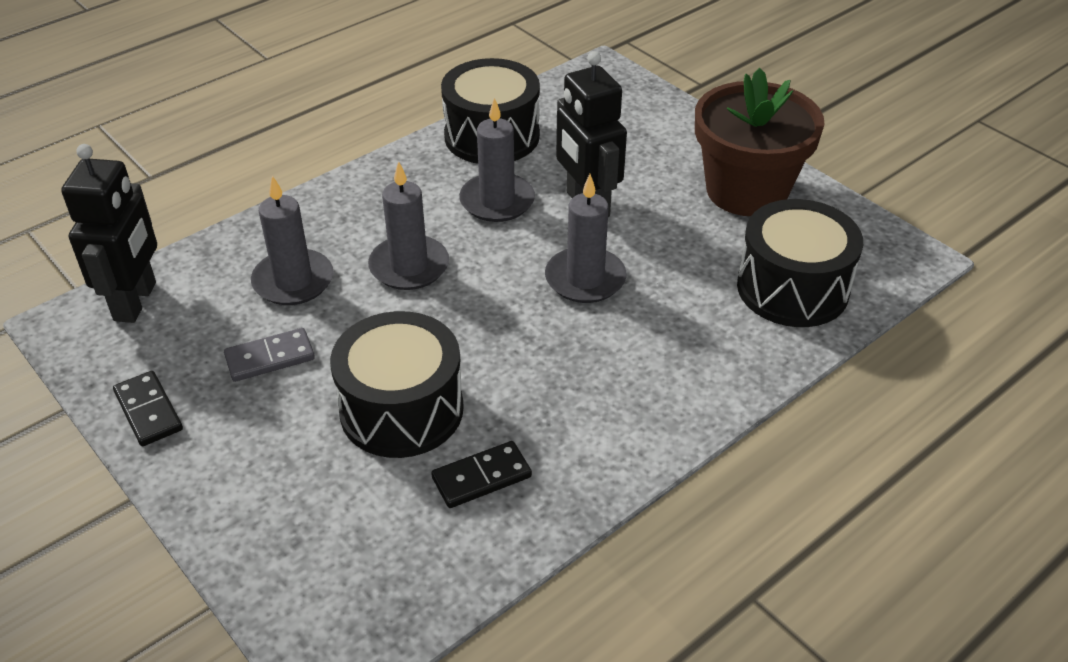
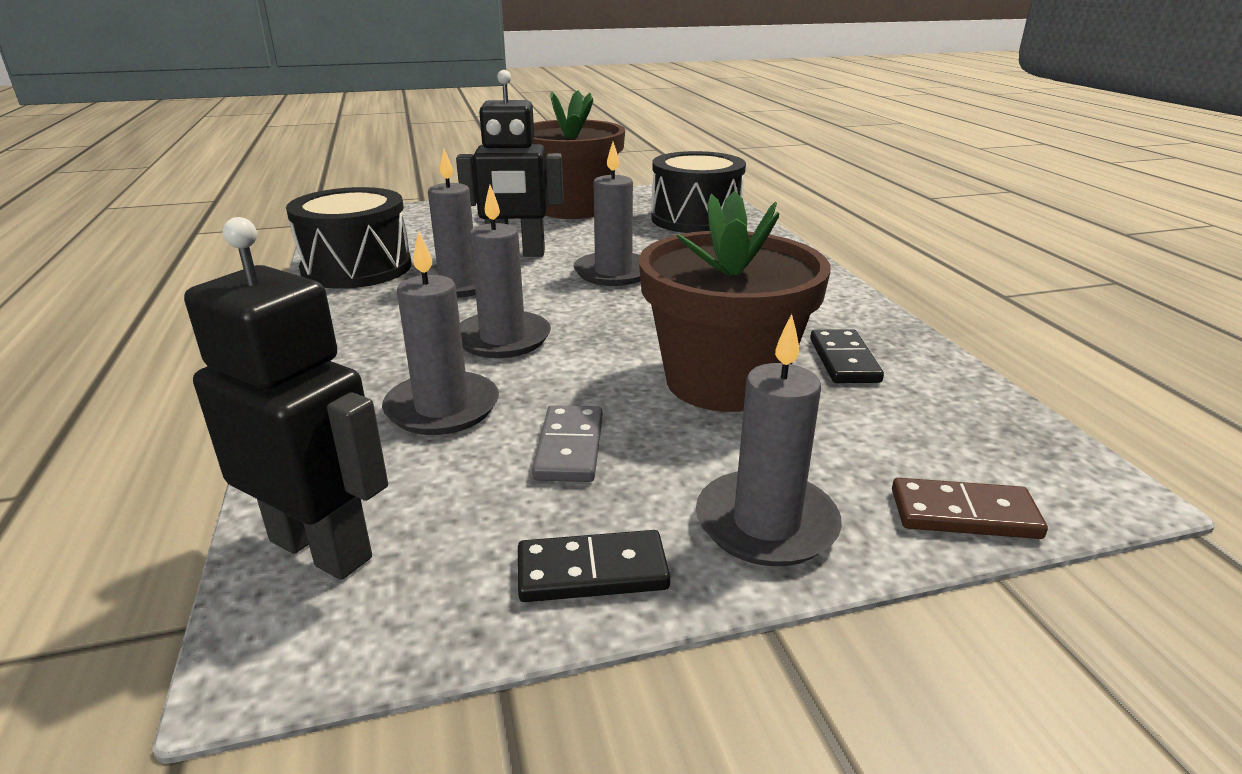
camera: 65 degrees left, 15 degrees down
black drum [330,311,464,458] -> brown flower pot [639,191,831,412]
none -> grey candle [696,314,842,566]
none -> brown domino [892,478,1048,539]

